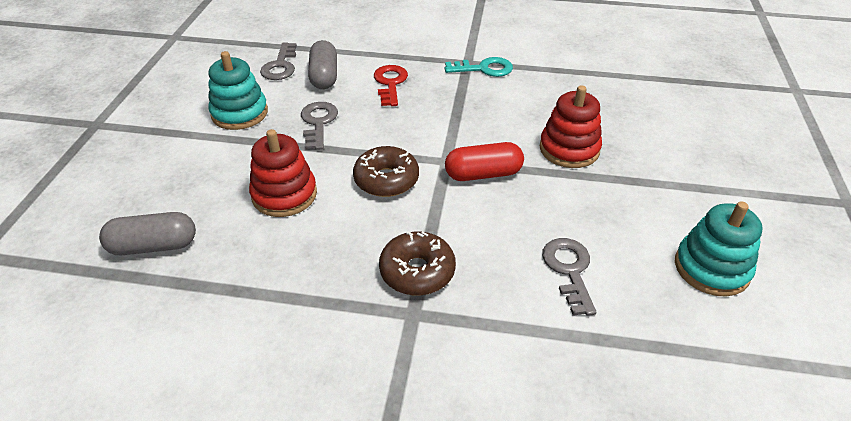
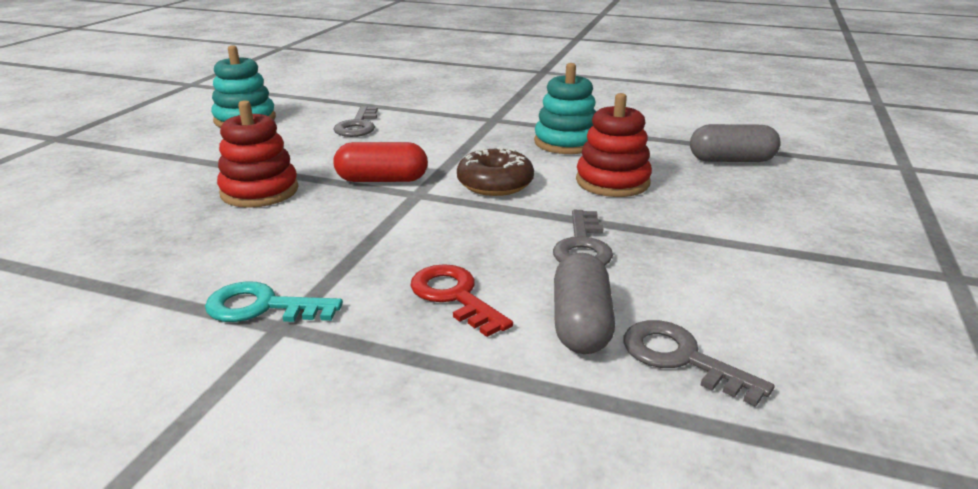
camera: 170 degrees left, 15 degrees down
turquoise stacking toy [208,51,268,130] -> turquoise stacking toy moved to [534,63,596,154]
grey key [260,42,297,80] -> grey key turned 60 degrees counterclockwise [624,320,774,407]
red key [374,65,408,106] -> red key turned 135 degrees clockwise [410,264,513,337]
brown donut [379,231,456,295] -> none

